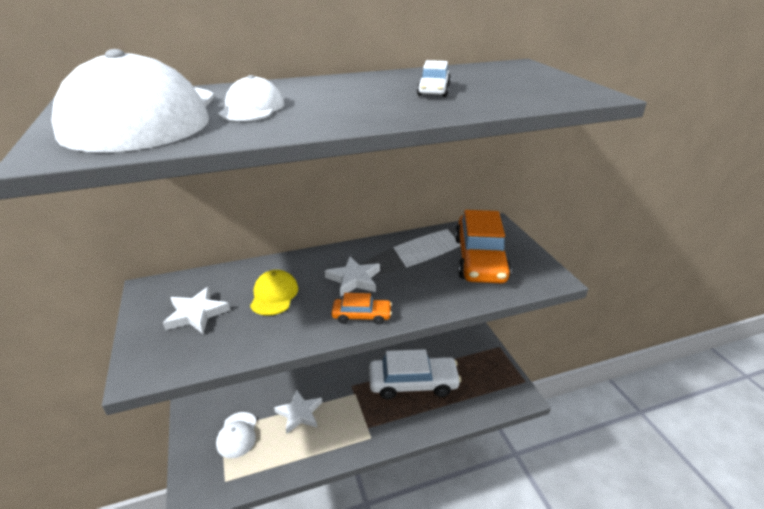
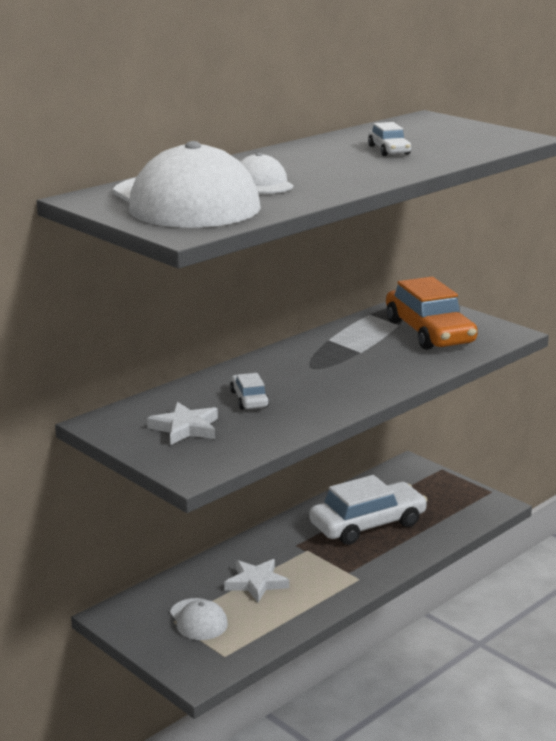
camera: 25 degrees left, 10 degrees down
yellow cap [250,270,298,316] -> white car [230,373,269,410]
white star [325,256,380,297] -> none
orange car [332,293,392,325] -> none

